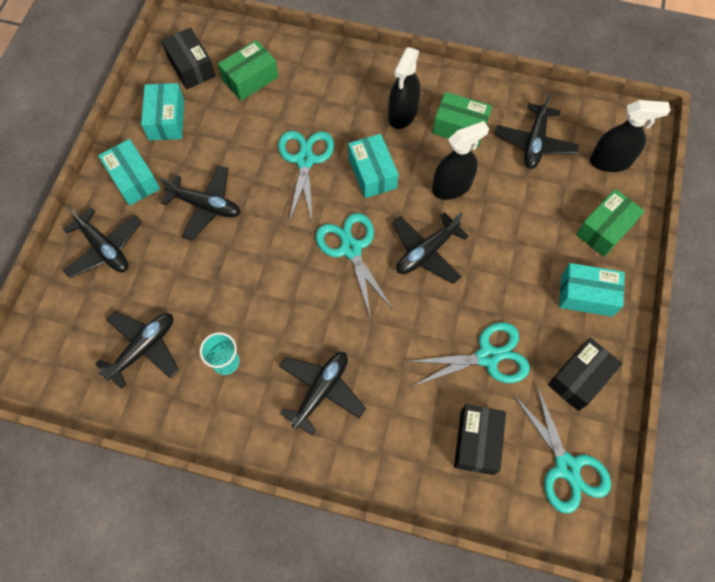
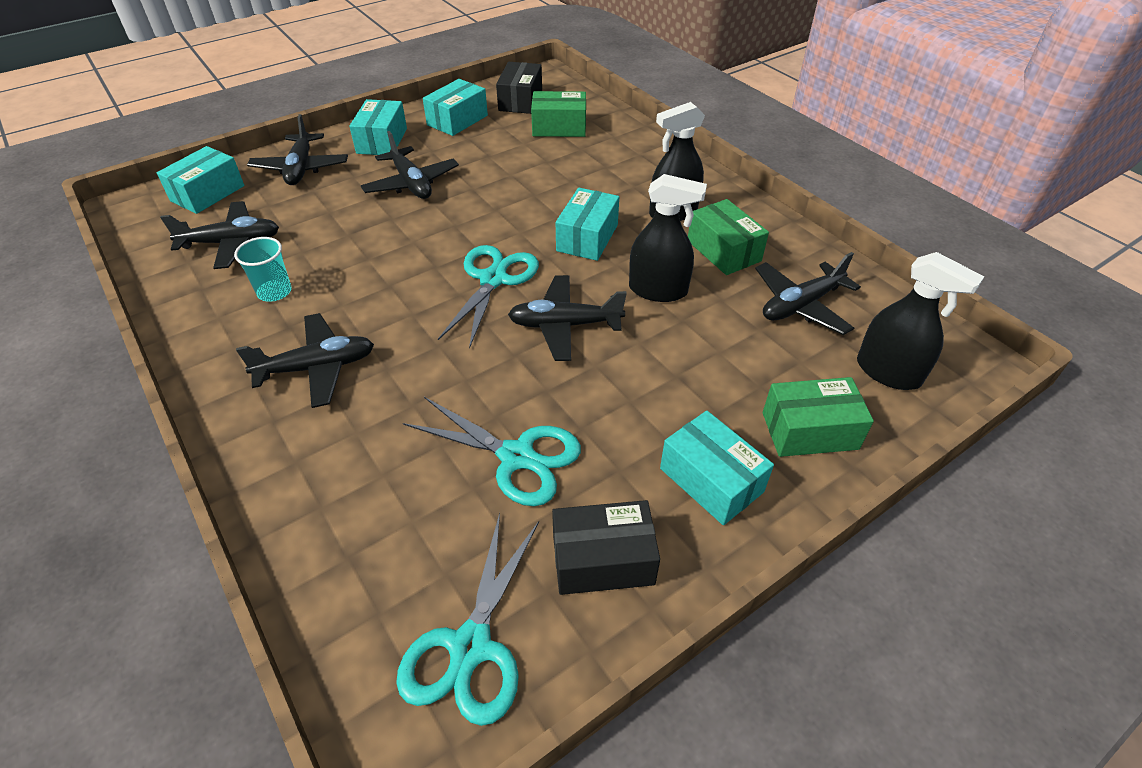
camera: 40 degrees right, 20 degrees down
turquoise scissors [278,131,334,222] -> none
black box [454,404,506,475] -> none
none -> turquoise box [157,146,244,214]

